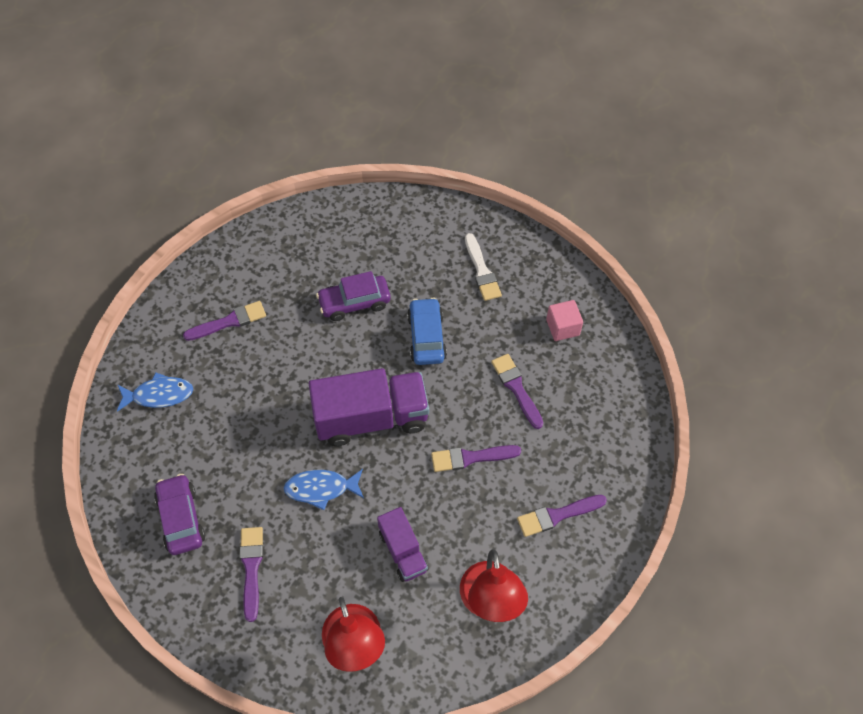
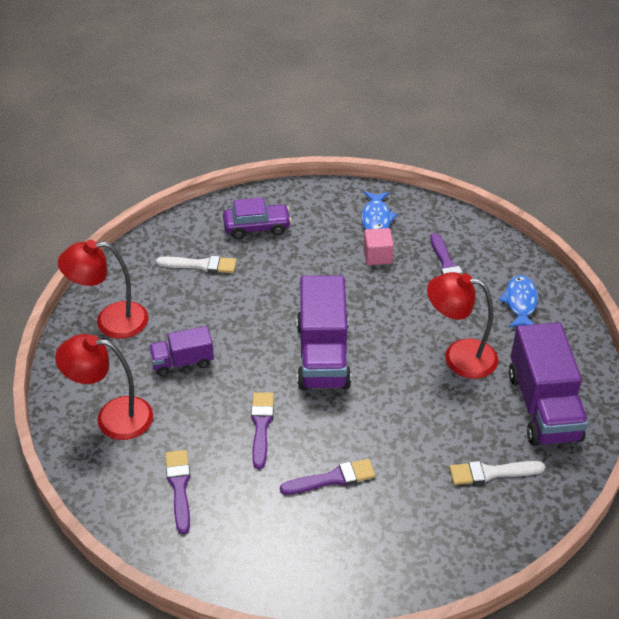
camera: 100 degrees right, 15 degrees down
purple brush [240,527,263,622] -> white brush [156,256,237,273]
blue fish [284,469,364,510] -> blue fish moved to [499,275,538,328]
purple car [316,271,391,321] -> red lamp [427,272,498,379]
blue car [407,297,447,365] -> none
pink cube [546,300,583,341] -> pink cube moved to [363,228,394,265]
none -> purple truck [508,322,589,446]

